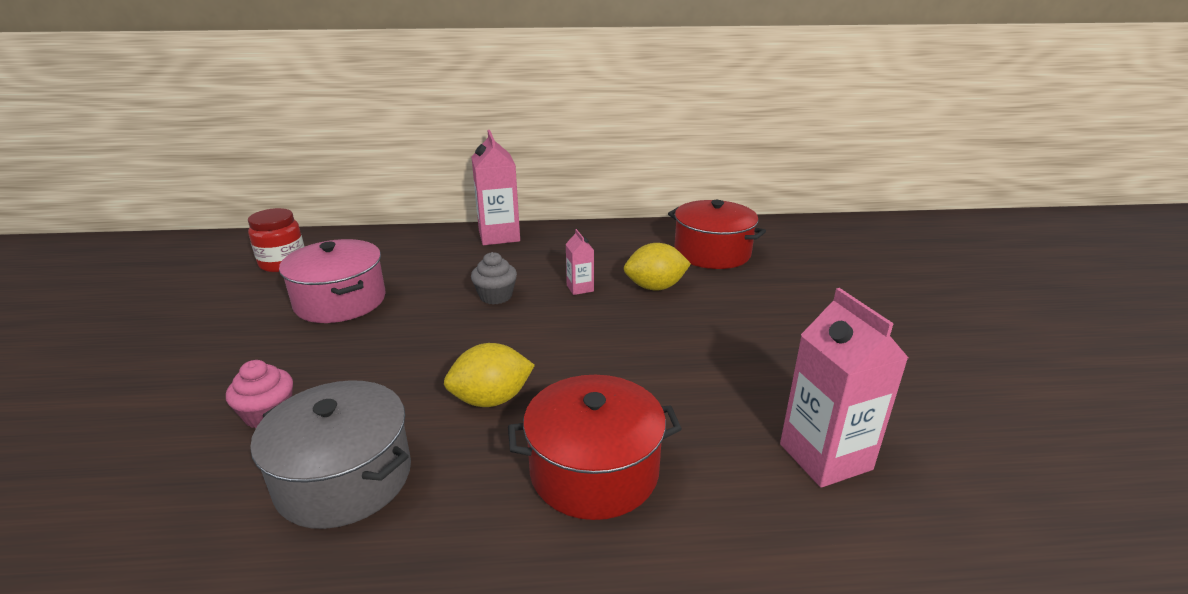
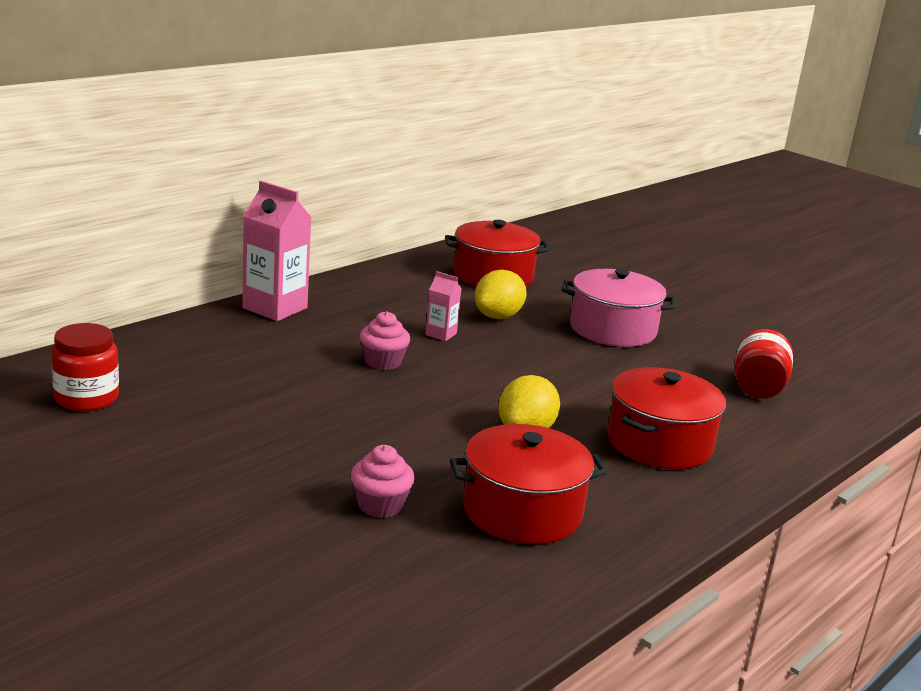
camera: 45 degrees left, 5 degrees down
grey pot [250,380,411,529] -> red pot [450,424,607,544]
pink pot [279,239,386,323] -> pink pot moved to [562,269,676,347]
grey cupcake [471,252,517,304] -> pink cupcake [360,311,410,370]
pink carton [780,288,908,488] -> red jar [734,329,793,399]

